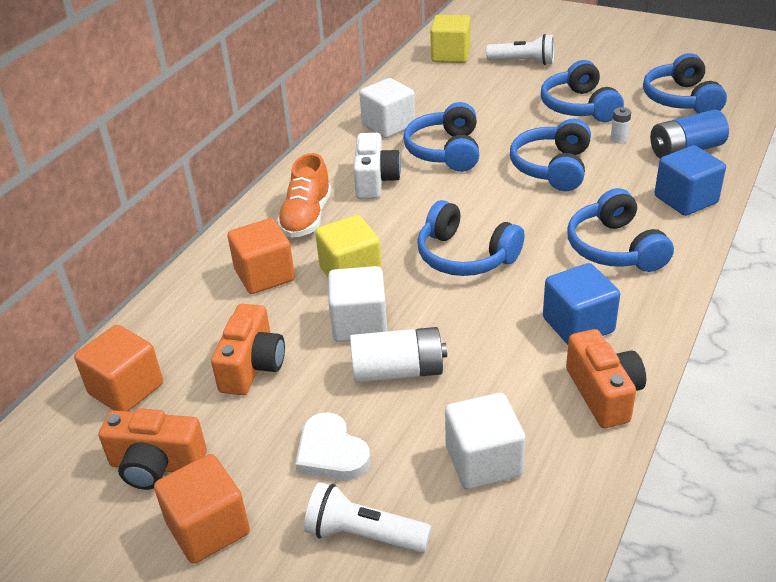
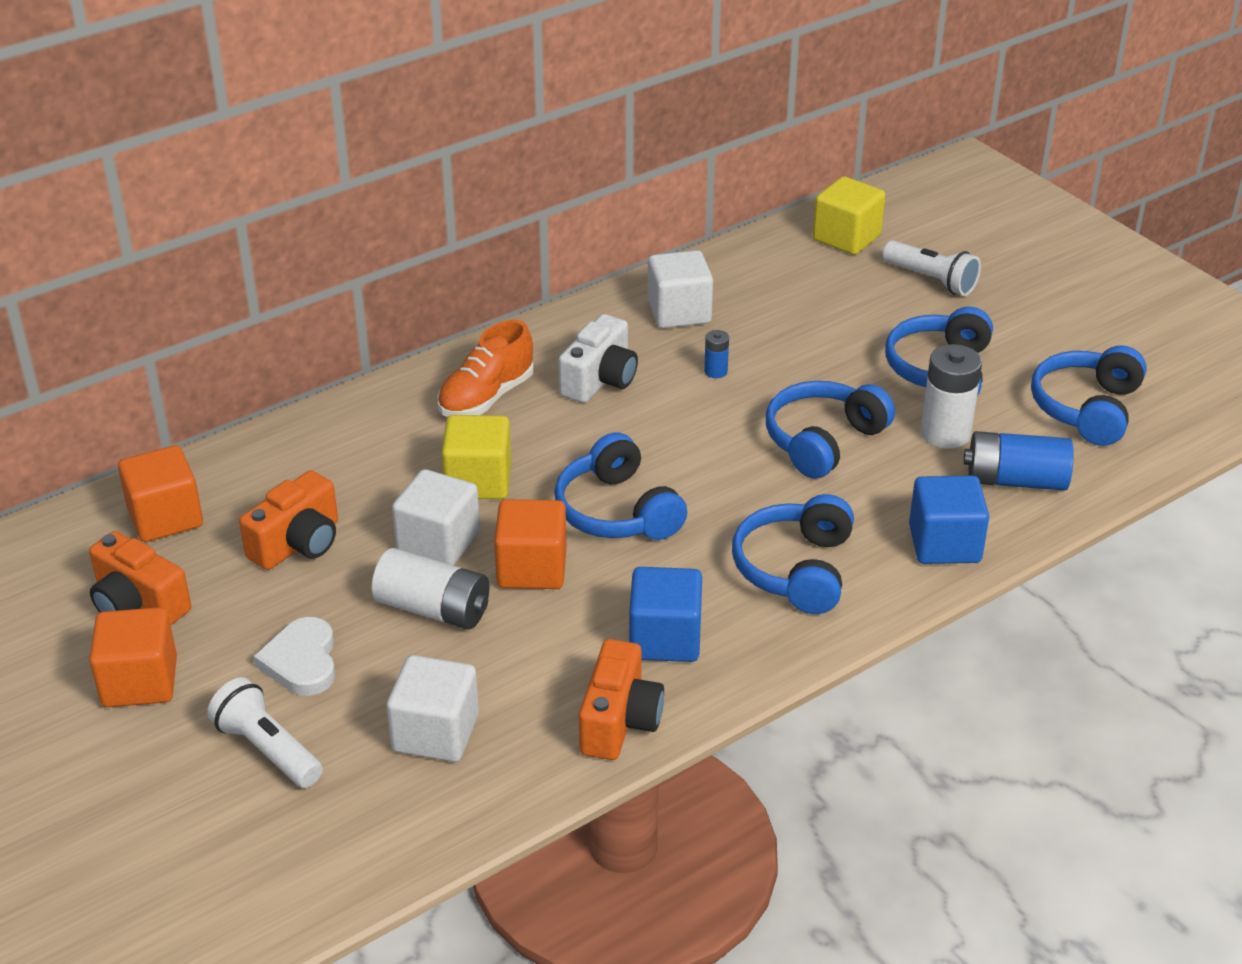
camera: 25 degrees right, 0 degrees up
orange cube [228,218,295,294] -> orange cube moved to [494,499,567,589]
blue headphones [403,102,479,172] -> blue battery [704,330,729,378]
white battery [610,107,631,143] -> white battery [920,344,982,449], size x2.06

